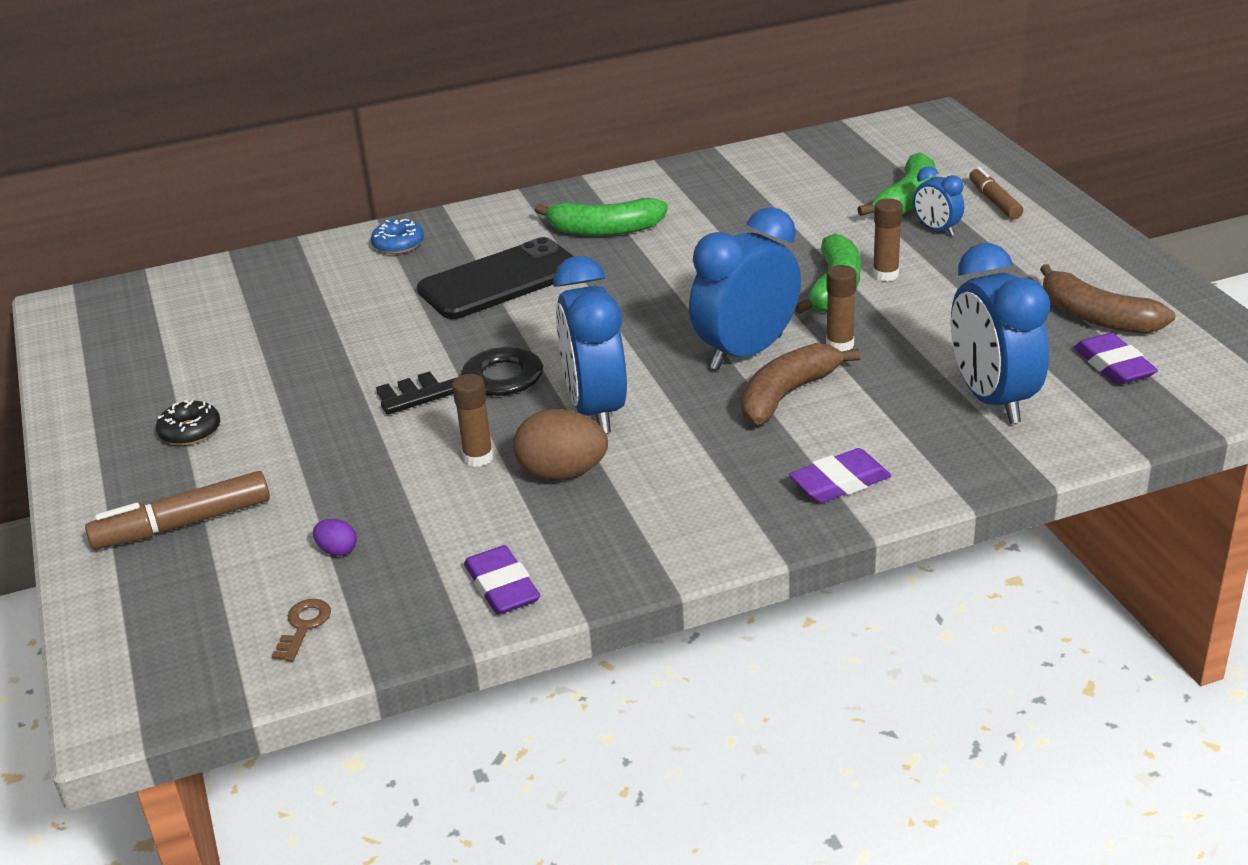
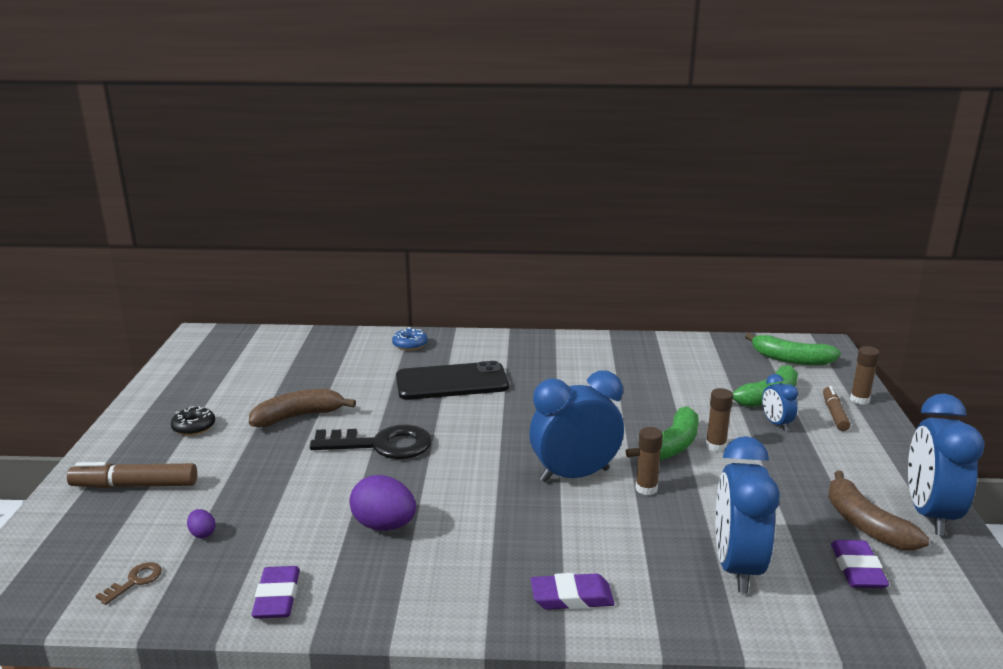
camera: 20 degrees right, 10 degrees down
brown glue stick [452,374,494,467] -> brown glue stick moved to [850,346,880,405]
brown egg [513,409,608,480] -> purple egg [349,475,416,531]
green banana [535,198,668,236] -> green banana moved to [745,333,841,366]
blue clock [553,256,627,433] -> blue clock moved to [908,394,985,536]
brown banana [741,343,861,425] -> brown banana moved to [249,389,356,427]

